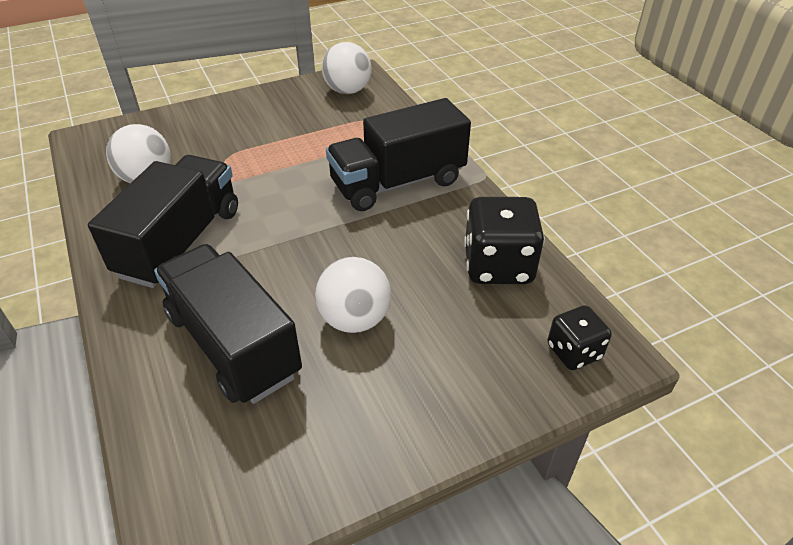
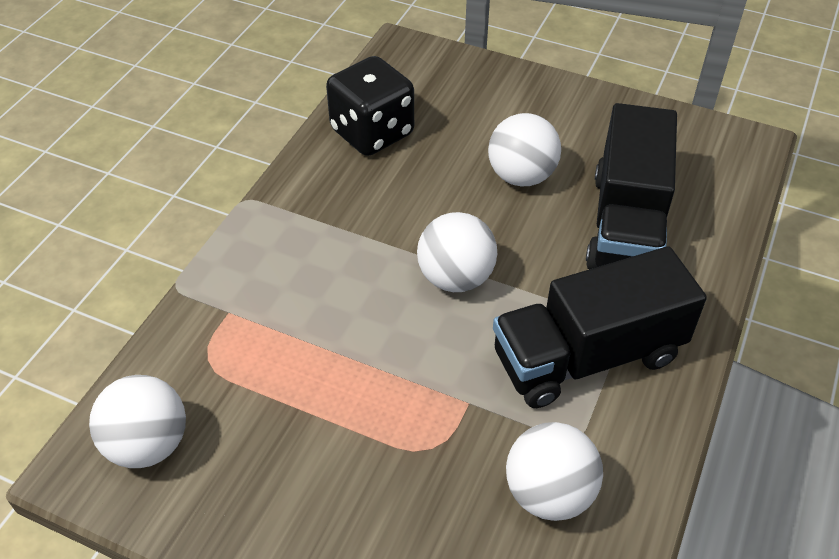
camera: 130 degrees left, 5 degrees up
black truck [326,98,471,211] -> none
black dice [547,305,612,370] -> none
none -> white ball [417,212,497,292]

